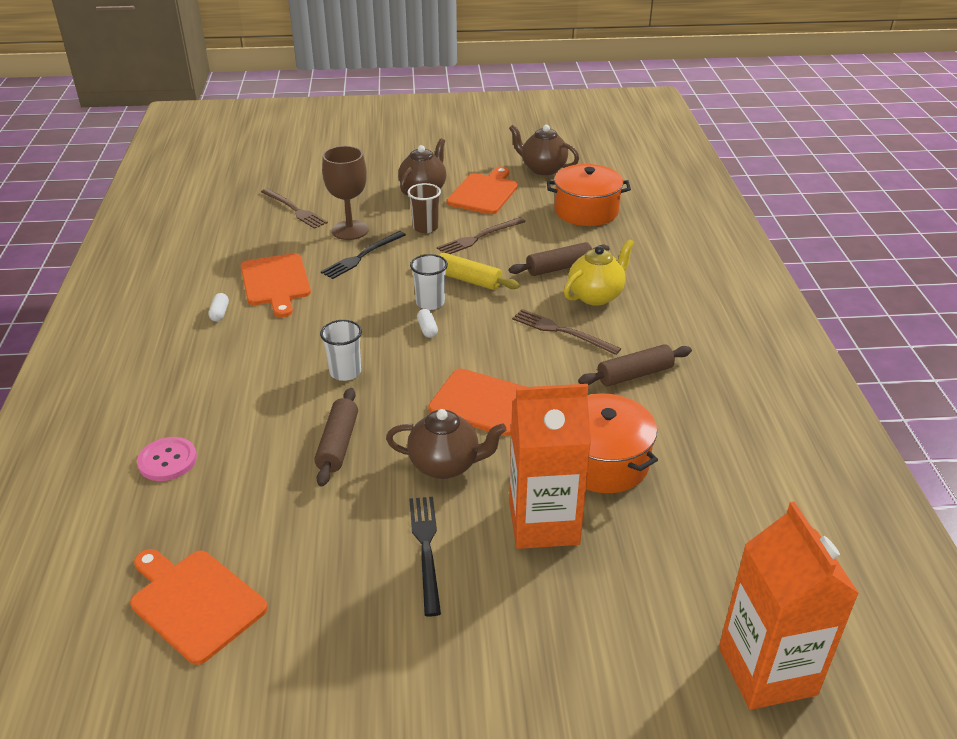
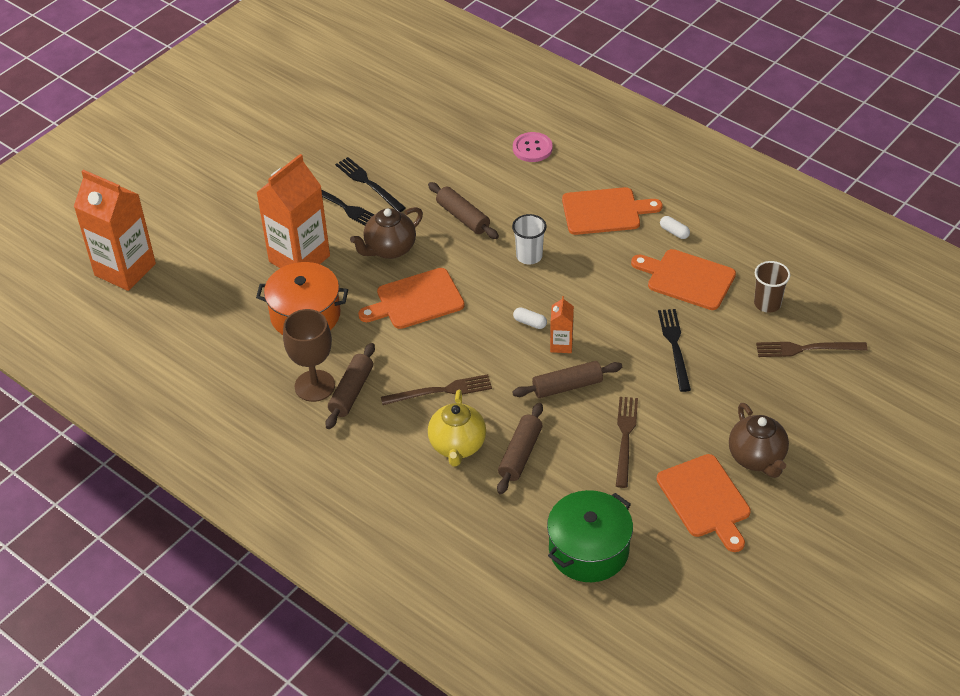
camera: 135 degrees right, 10 degrees up
orange cutting board [130,549,268,665] -> orange cutting board moved to [562,187,663,235]
brown goblet [322,146,369,240] -> brown goblet moved to [283,309,335,402]
brown cup [408,183,441,233] -> brown cup moved to [754,261,790,313]
white cup [410,254,448,310] -> orange carton [550,296,574,353]
yellow rolling pin [422,253,520,290] -> brown rolling pin [512,361,622,398]
brown teapot [509,125,579,175] -> none
orange pot [547,164,631,226] -> green pot [547,490,633,582]
none -> black fork [335,157,406,212]

